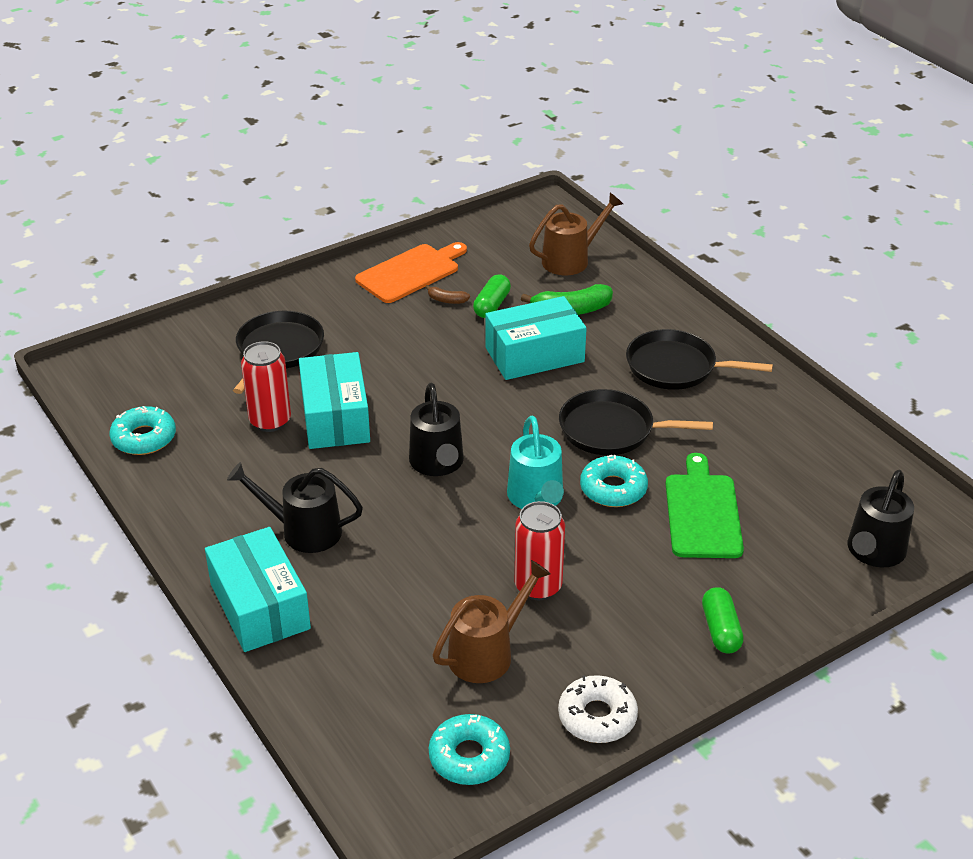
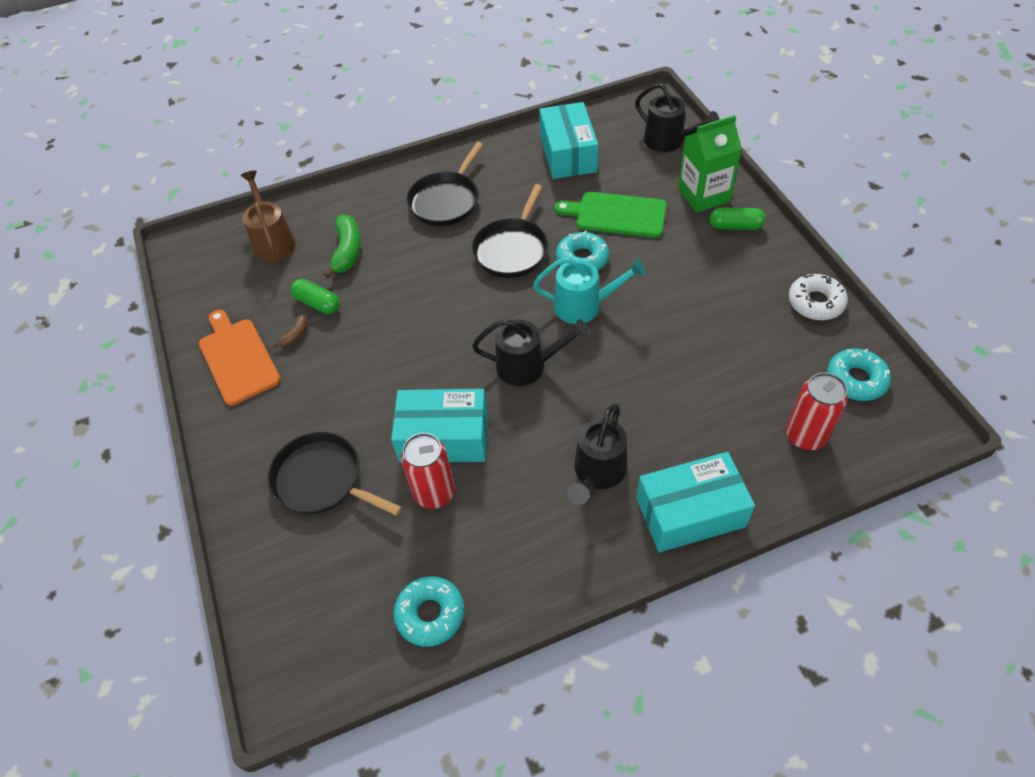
camera: 75 degrees left, 15 degrees up
brown watering can [433,560,551,683] -> none
turquoise box [485,296,587,380] -> turquoise box moved to [539,102,598,179]
red can [515,501,565,600] -> red can moved to [786,372,848,450]
none -> green carton [678,115,742,213]

